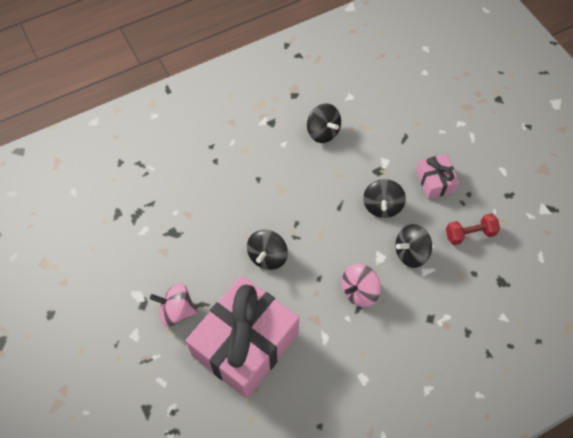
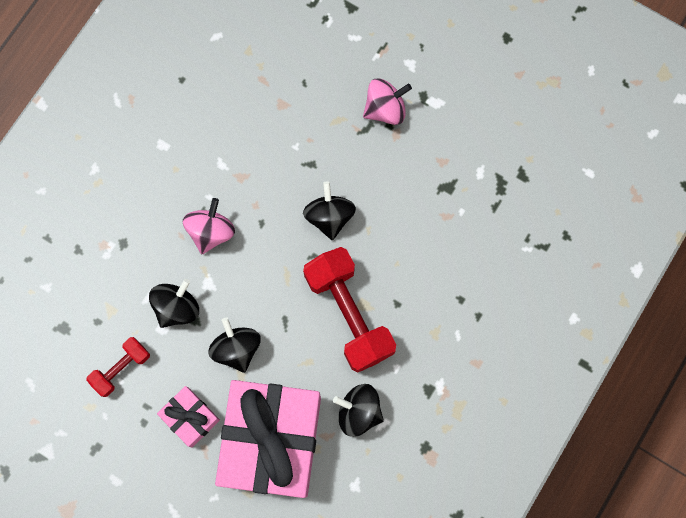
camera: 150 degrees right, 15 degrees up
pink gift [186,276,299,399] -> pink gift moved to [215,380,321,498]
none -> red dumbbell [303,247,396,373]

